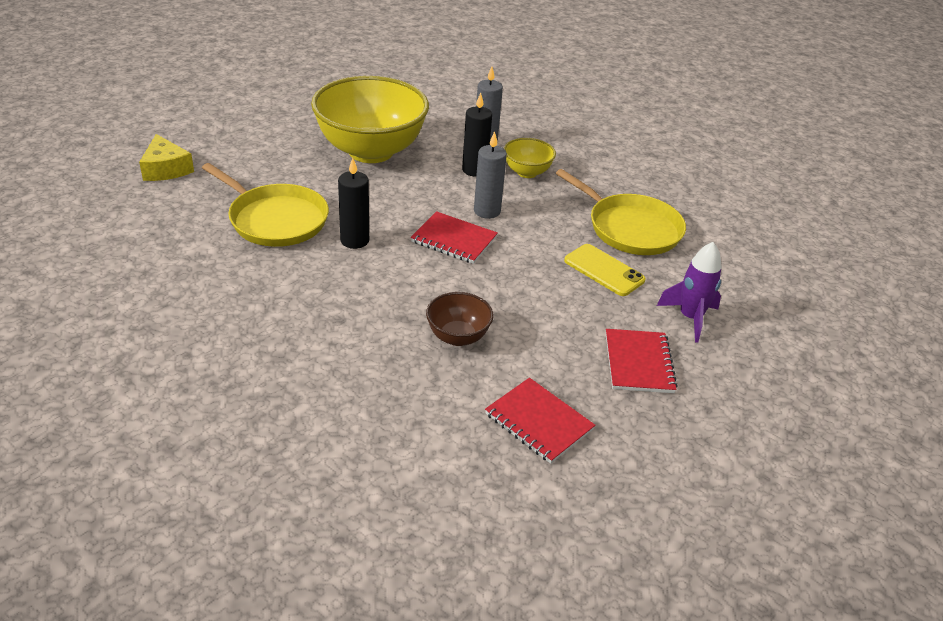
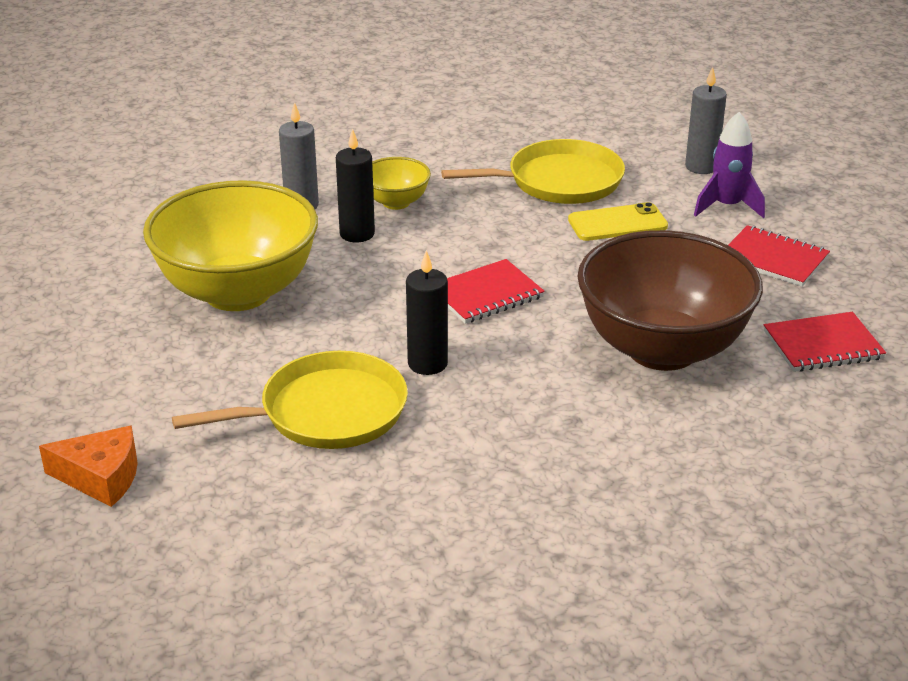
camera: 55 degrees left, 5 degrees down
yellow cheese [139,134,194,181] -> orange cheese [39,426,137,507]
brown bowl [426,292,493,346] -> brown bowl [577,230,763,371], size x2.20
grey candle [474,131,507,219] -> grey candle moved to [685,67,727,174]

